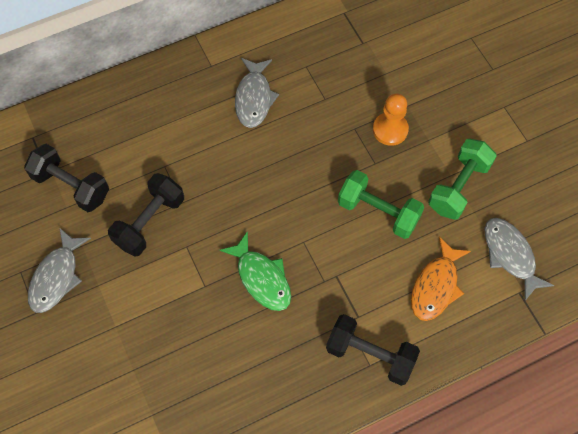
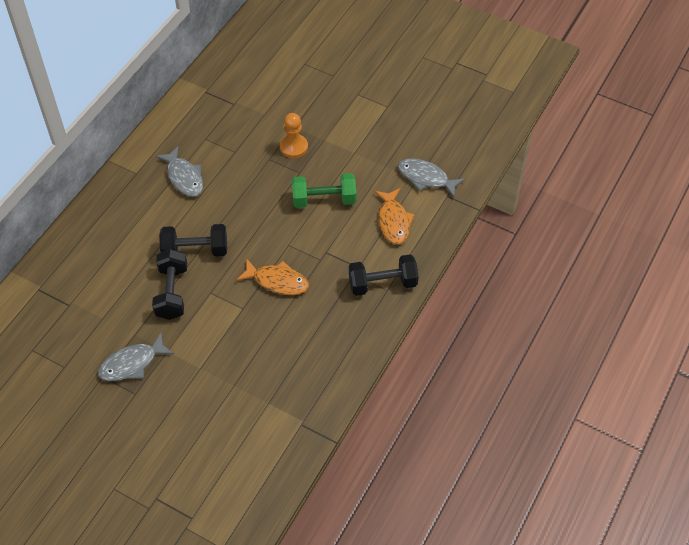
camera: 35 degrees left, 10 degrees down
black dumbbell [24,144,109,212] -> black dumbbell moved to [159,224,227,257]
grey fish [28,227,91,313] -> grey fish turned 75 degrees clockwise [98,332,174,381]
green fish [219,231,291,311] -> orange fish [236,258,309,295]
green dumbbell [428,139,497,220] -> none

